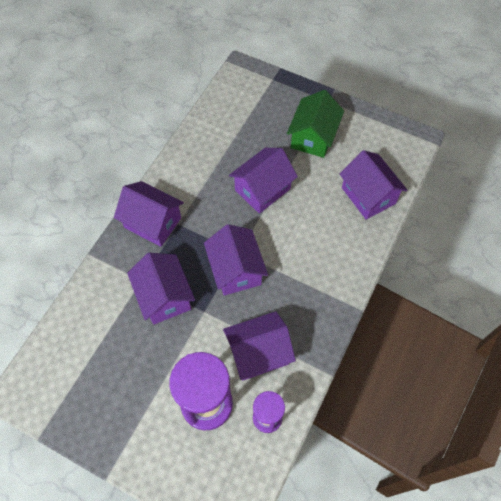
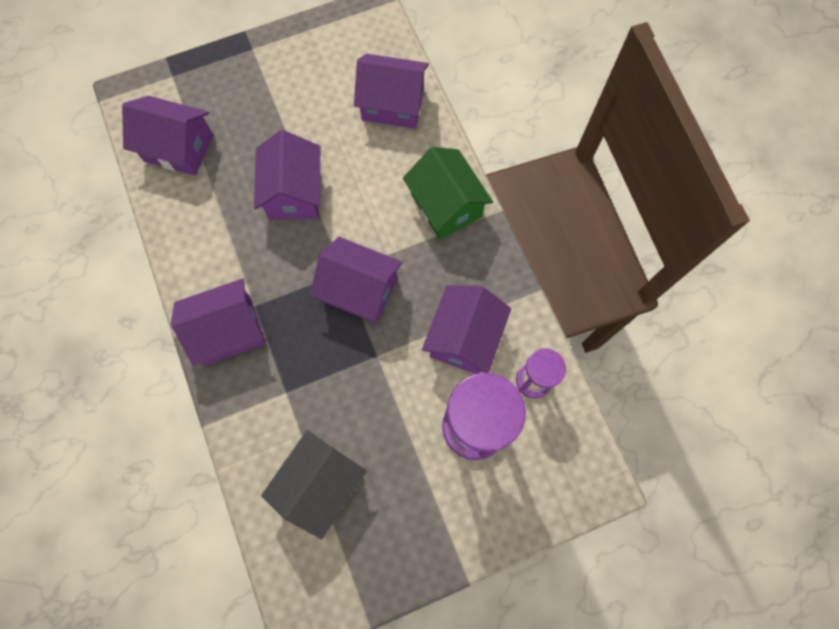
camera: 50 degrees left, 10 degrees up
purple house [127,253,195,325] -> purple house moved to [122,96,213,176]
green house [287,90,344,158] -> green house moved to [403,147,493,239]
none -> black house [261,430,367,539]

